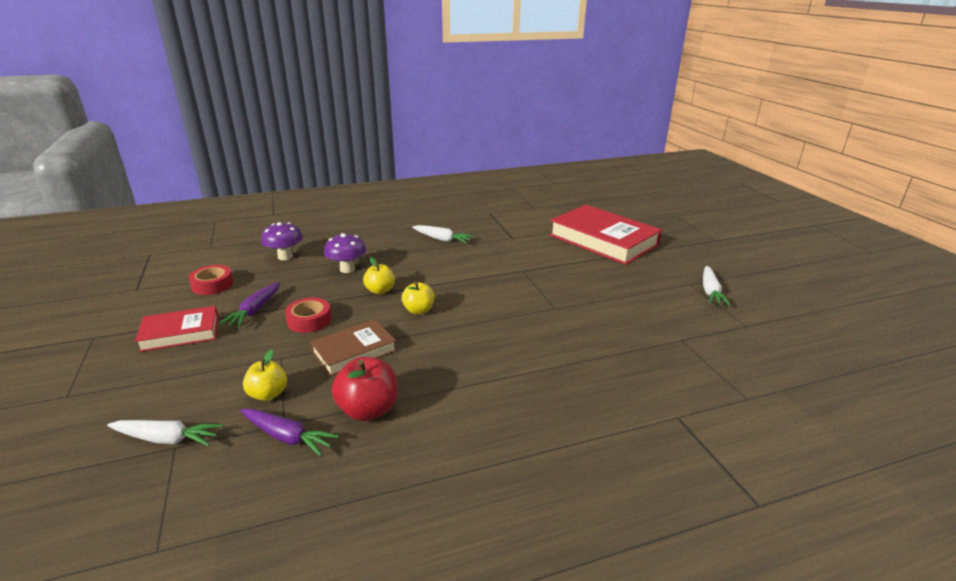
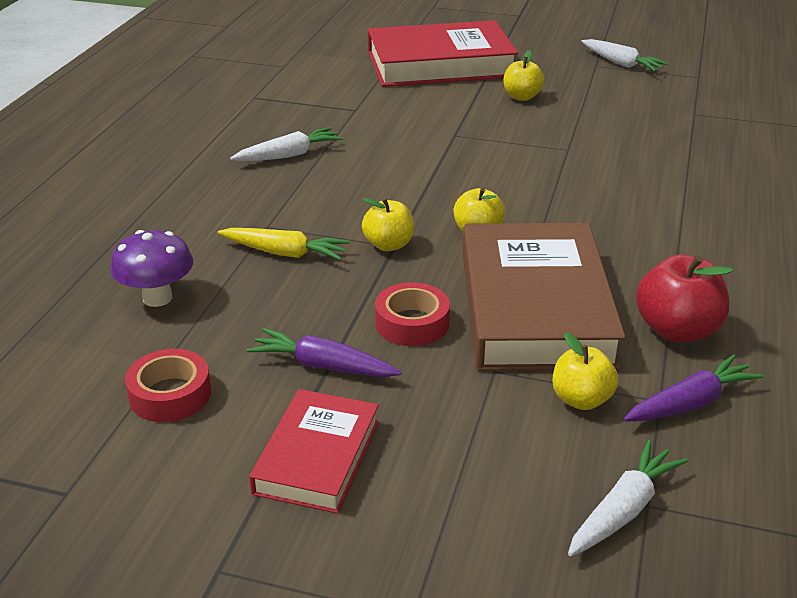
camera: 55 degrees left, 5 degrees up
purple carrot [220,282,280,327] -> purple carrot turned 150 degrees clockwise [247,328,402,377]
brown book [310,319,397,377] -> brown book [463,223,626,371], size x1.81
purple mushroom [324,233,366,273] -> yellow carrot [218,228,350,260]
none -> yellow apple [504,50,545,101]

